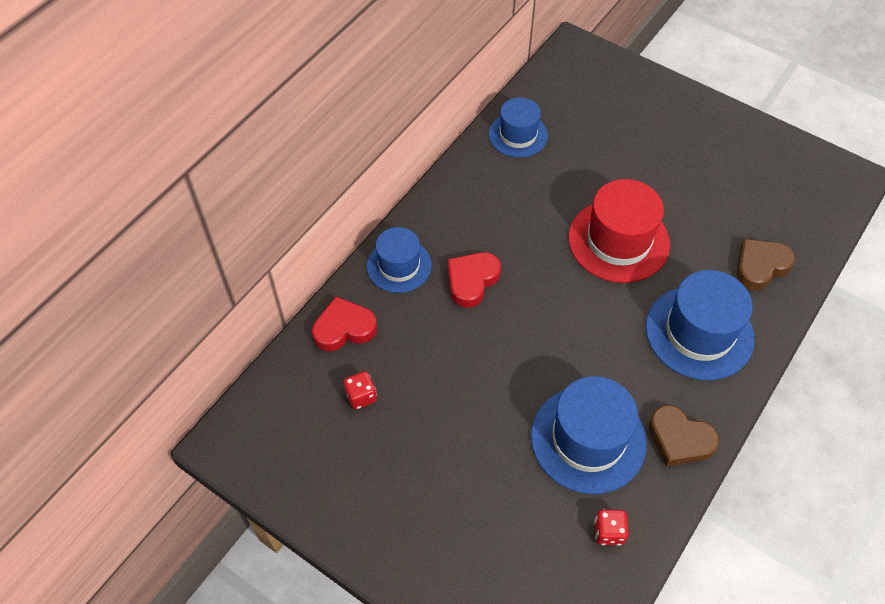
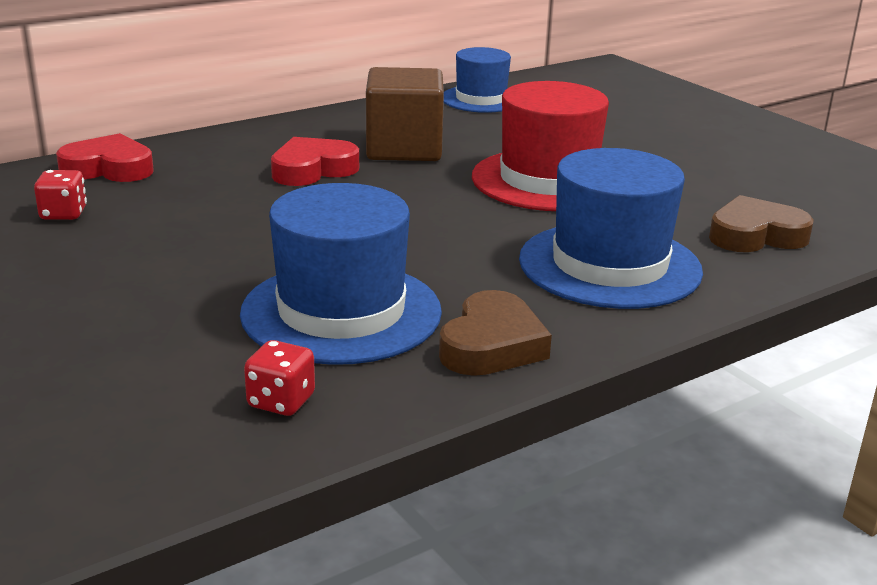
camera: 20 degrees right, 30 degrees down
blue hat [367,227,432,293] -> none
brown heart [649,405,719,466] -> brown heart turned 120 degrees counterclockwise [439,290,552,376]
none -> brown cube [366,67,444,161]

